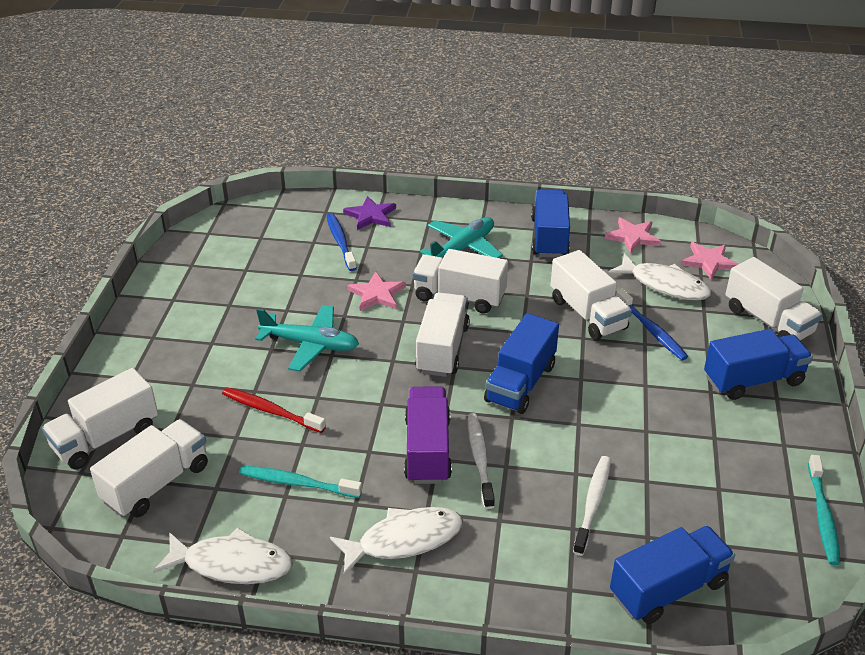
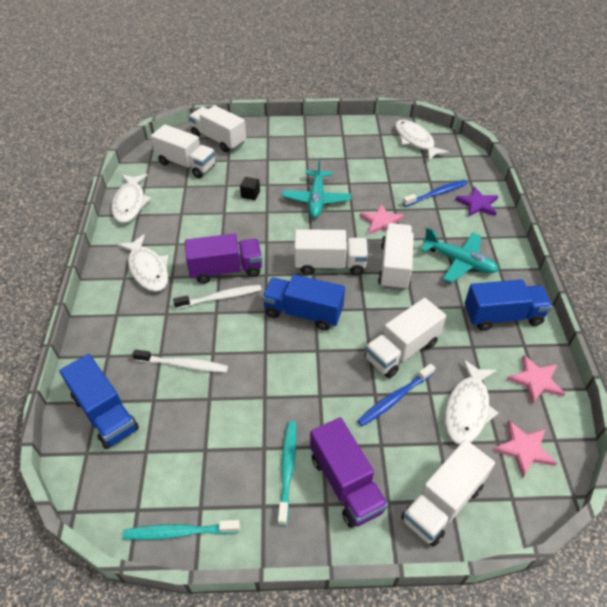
camera: 80 degrees right, 10 degrees up
red toothbrush [222,387,326,433] -> black cube [240,177,260,200]
turquoise toothbrush [239,466,362,498] -> turquoise toothbrush moved to [278,421,297,526]
blue truck [704,329,813,400] -> purple truck [310,417,388,528]
none -> white fish [395,119,449,160]

